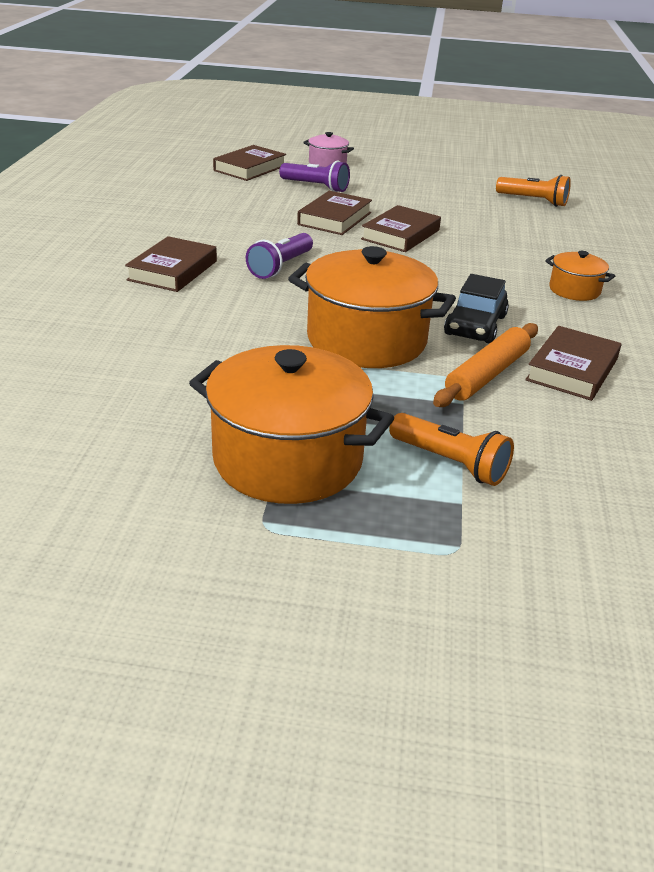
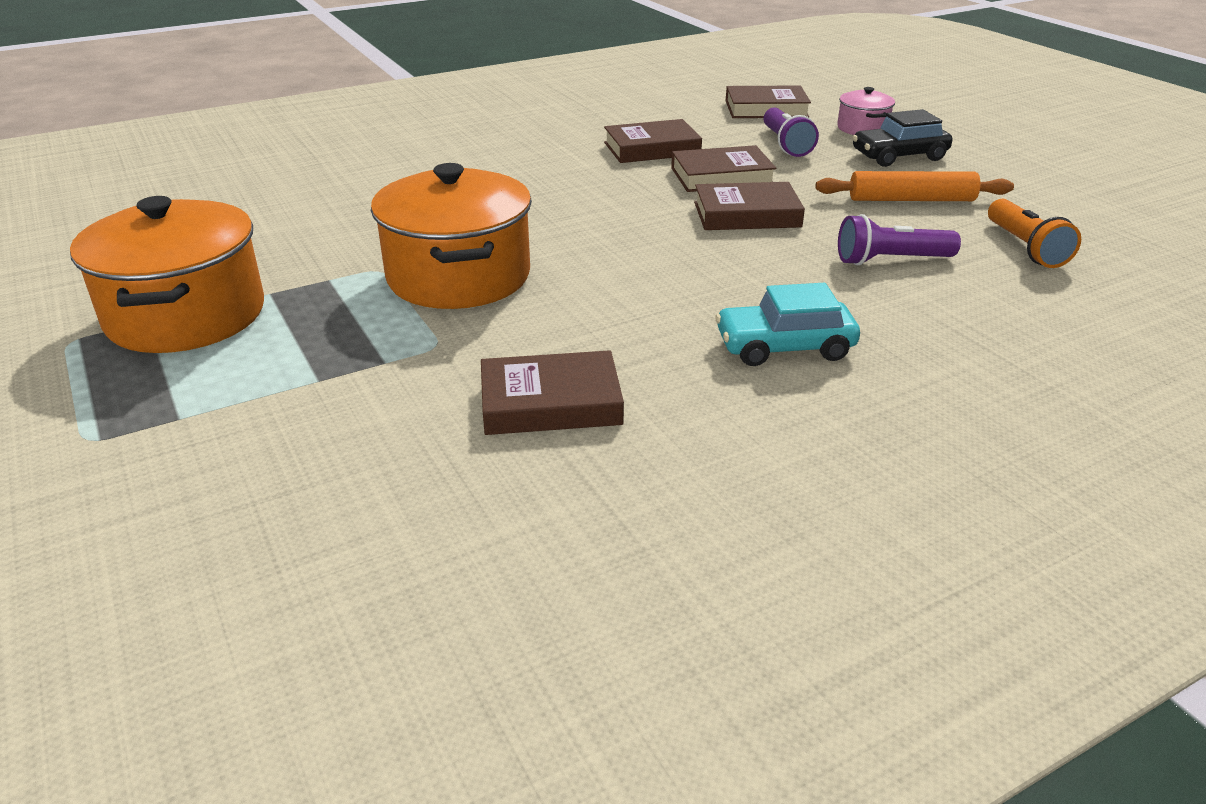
camera: 55 degrees right, 0 degrees up
brown book [125,236,217,292] -> brown book moved to [604,119,702,163]
purple flashlight [246,233,313,279] -> purple flashlight moved to [838,214,961,266]
orange flashlight [389,413,514,486] -> none
orange rolling pin [433,323,538,407] -> orange rolling pin moved to [815,171,1014,201]
black car [444,274,509,344] -> black car moved to [852,109,952,167]
orange pot [545,251,615,301] -> turquoise car [715,283,860,366]

